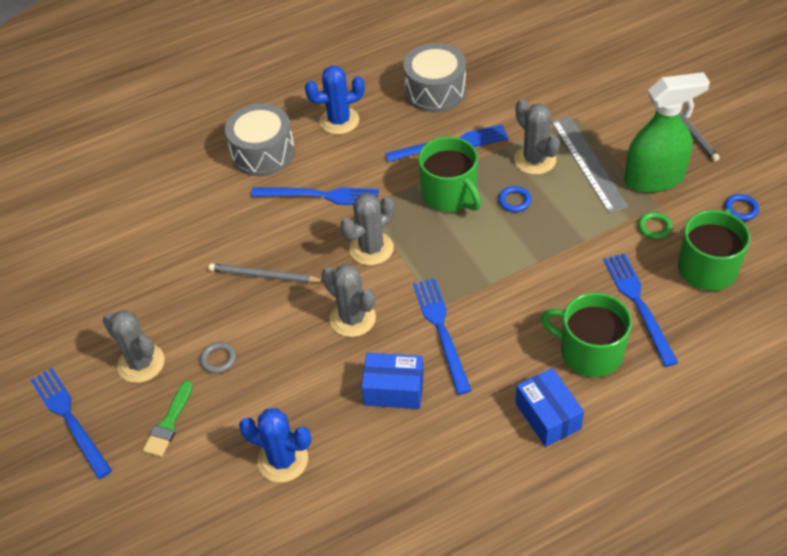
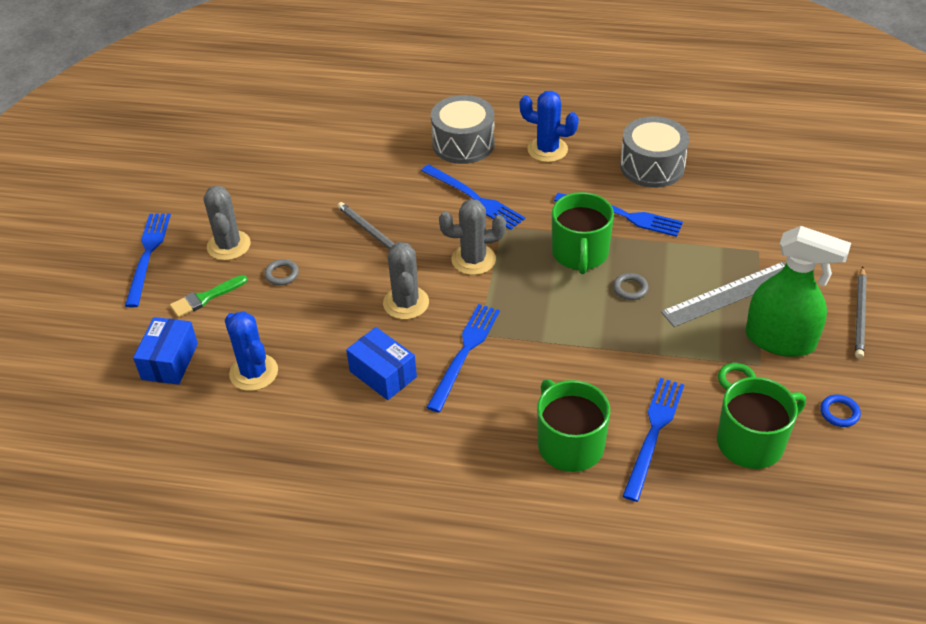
camera: 35 degrees right, 5 degrees down
blue ring [498,186,532,212] -> grey ring [613,273,648,300]
grey cactus [514,99,560,175] -> none
blue box [516,368,584,447] -> blue box moved to [133,317,198,385]
grey ruler [551,116,629,213] -> grey ruler turned 45 degrees clockwise [661,261,786,327]

